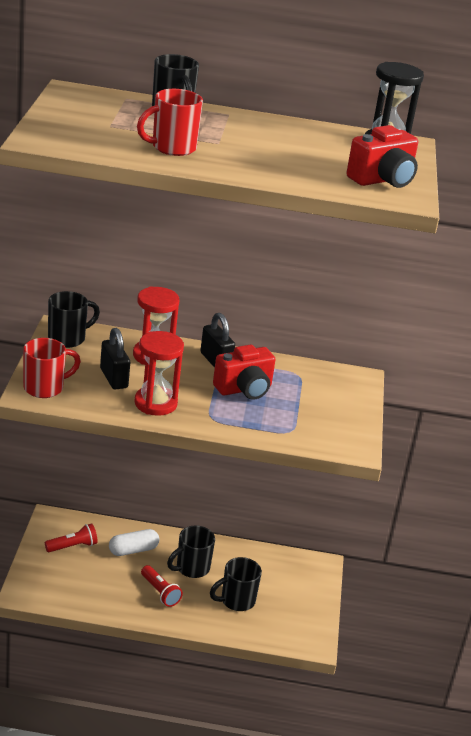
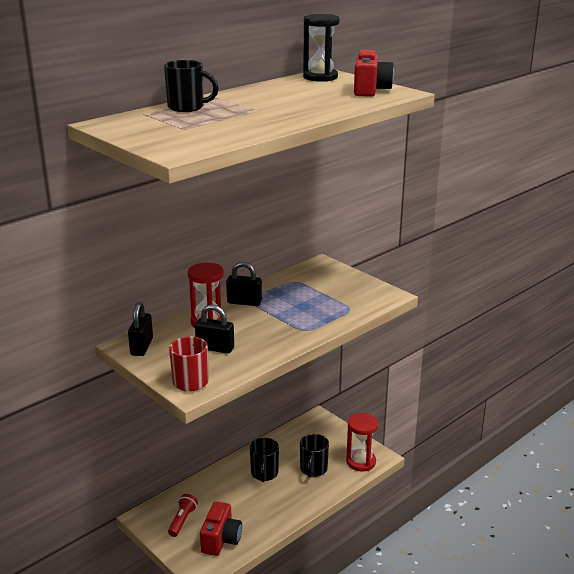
camera: 45 degrees left, 5 degrees down
black mug [48,291,100,348] -> black padlock [128,302,153,356]
white capsule [109,529,159,556] -> none
red hourglass [134,331,184,416] -> red hourglass moved to [346,413,378,472]
red mug [137,89,203,156] -> none
red flashlight [141,565,183,607] -> none
red camera [213,344,276,400] -> red camera moved to [200,501,242,556]

